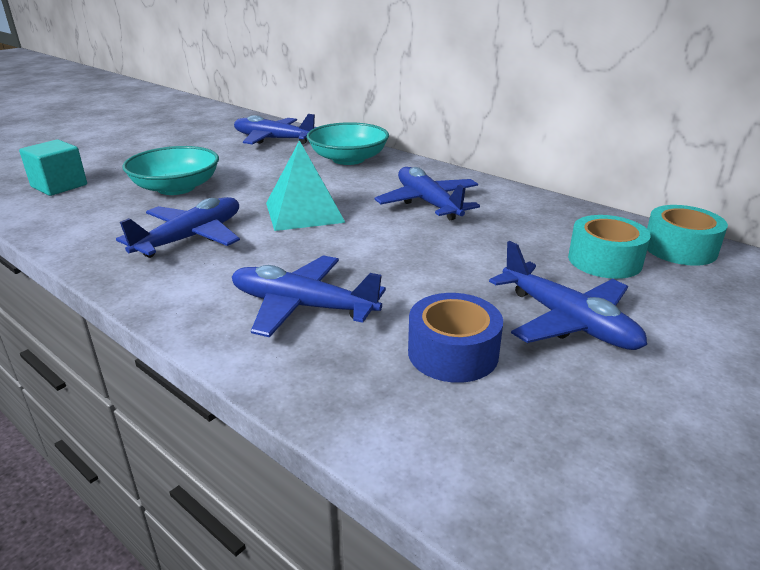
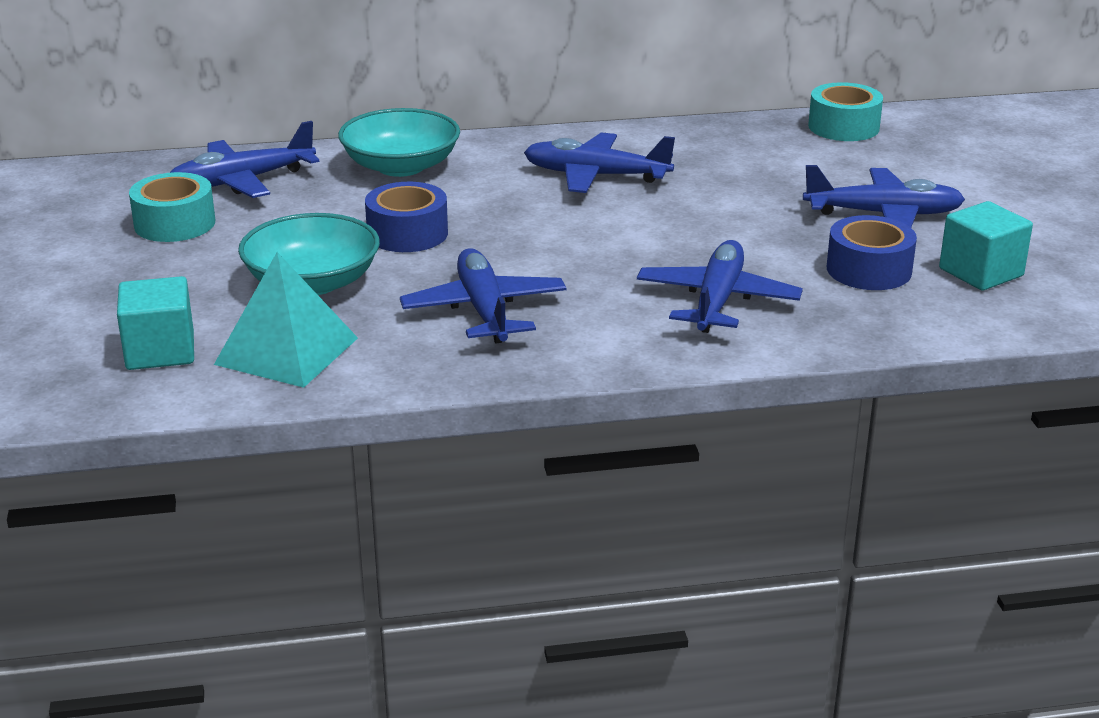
camera: 50 degrees left, 0 degrees up
blue plane [232,255,386,337] -> blue plane turned 135 degrees clockwise [637,240,803,333]
turquoise pyramid [266,140,346,231] -> turquoise pyramid moved to [214,252,358,388]
turquoise tape [568,215,651,279] -> turquoise tape moved to [129,172,215,242]
none -> blue tape [365,182,448,252]
none -> turquoise cube [939,201,1033,291]

